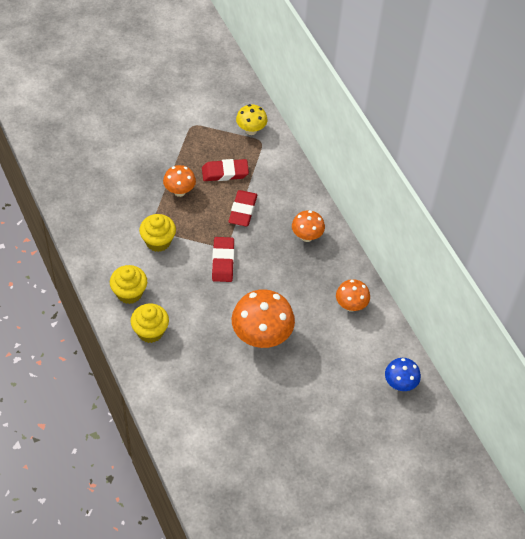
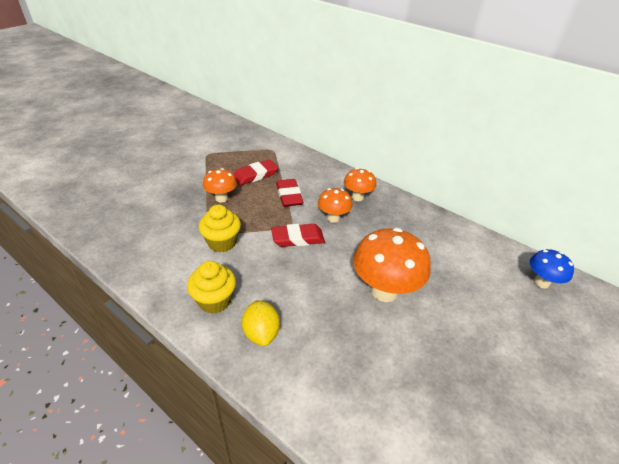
camera: 25 degrees left, 15 degrees down
yellow cupcake [131,304,169,343] -> yellow lemon [242,300,280,346]
red eraser [212,237,234,282] -> red eraser turned 75 degrees counterclockwise [271,224,325,247]
yellow mushroom [236,104,267,135] -> none
orange mushroom [336,279,370,312] -> orange mushroom moved to [318,188,353,223]

